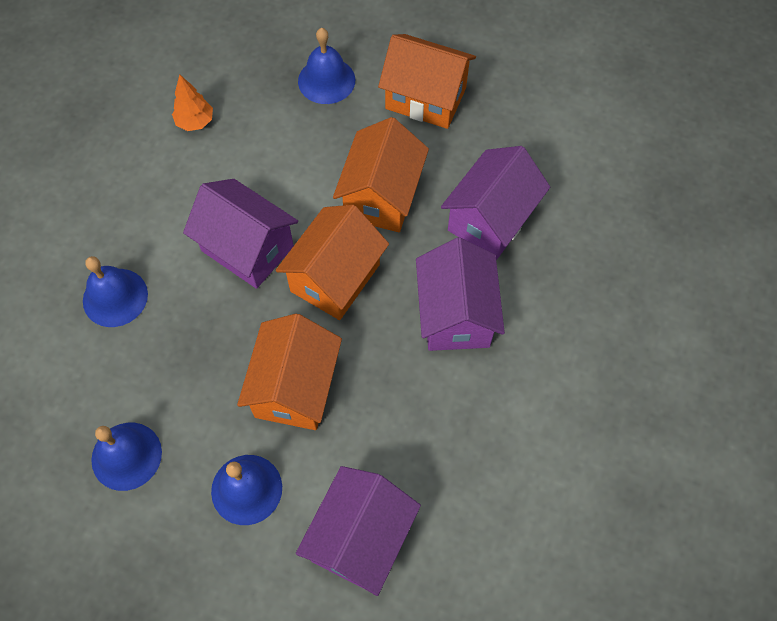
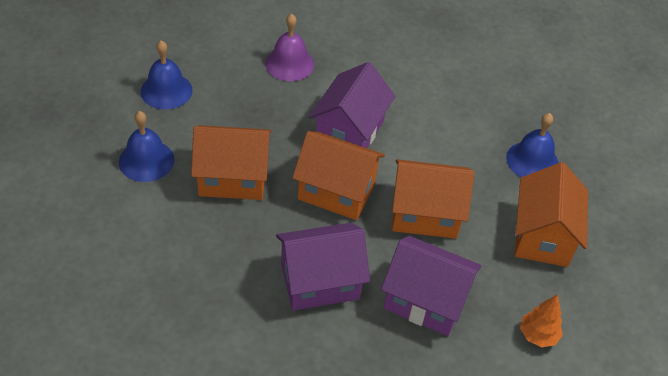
camera: 75 degrees right, 15 degrees down
blue bell [83,256,148,327] -> purple bell [265,14,314,81]
orange tree [172,74,213,131] -> orange tree moved to [520,294,563,347]
purple house [296,466,421,596] -> none

